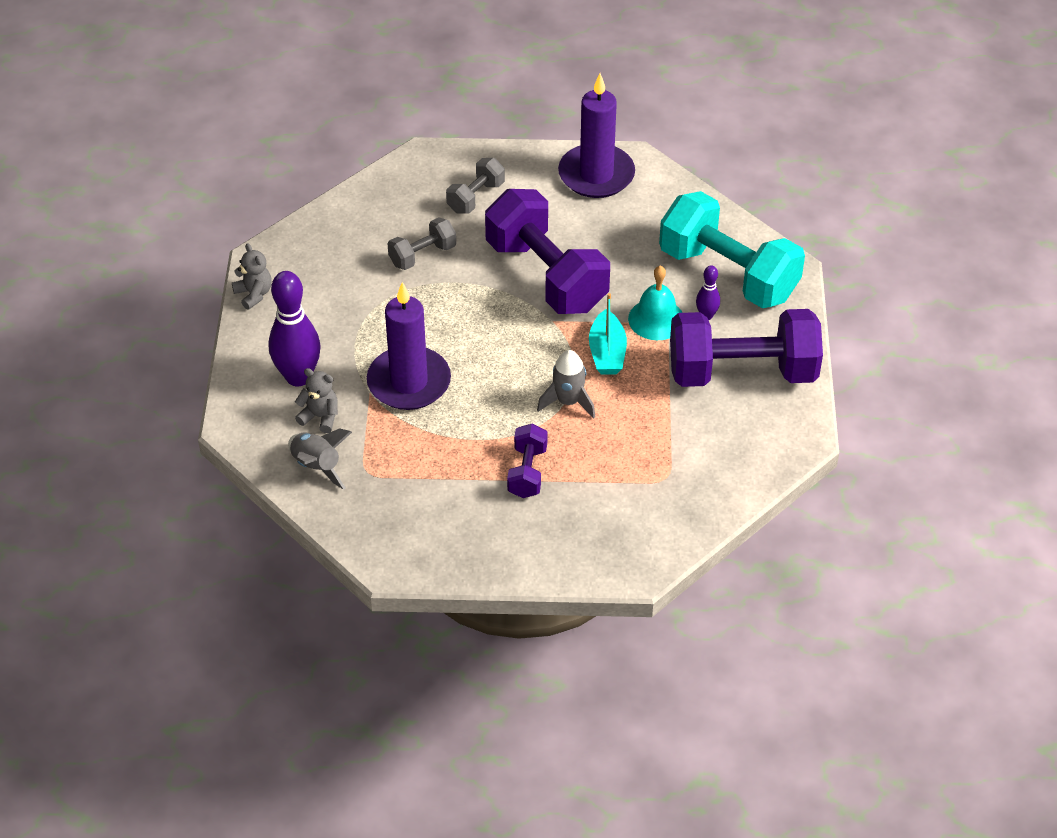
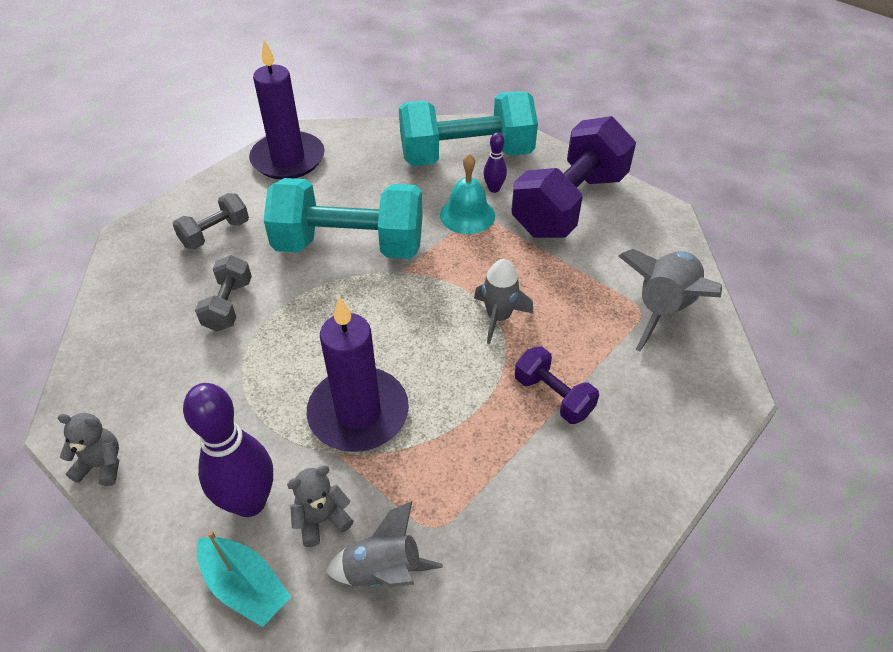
camera: 50 degrees left, 0 degrees up
grey dumbbell [446,158,505,214] -> grey dumbbell turned 60 degrees clockwise [173,193,249,249]
purple dumbbell [485,189,610,314] -> turquoise dumbbell [264,178,423,259]
turquoise boat [589,293,627,375] -> turquoise boat moved to [197,530,291,627]
none -> grey rocket [618,249,722,351]

